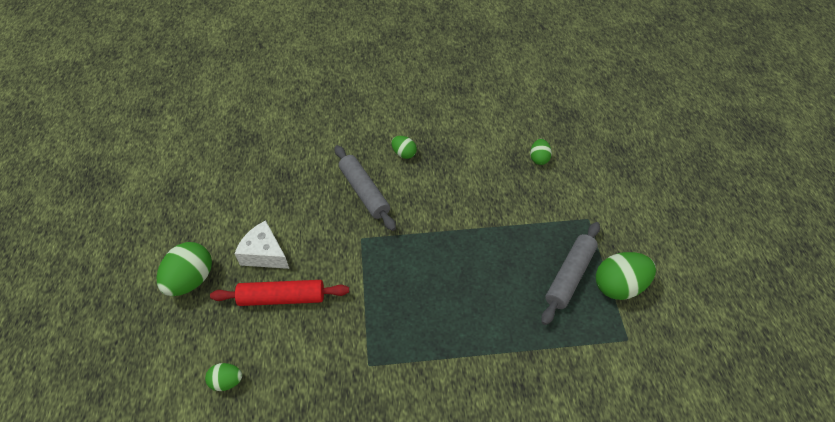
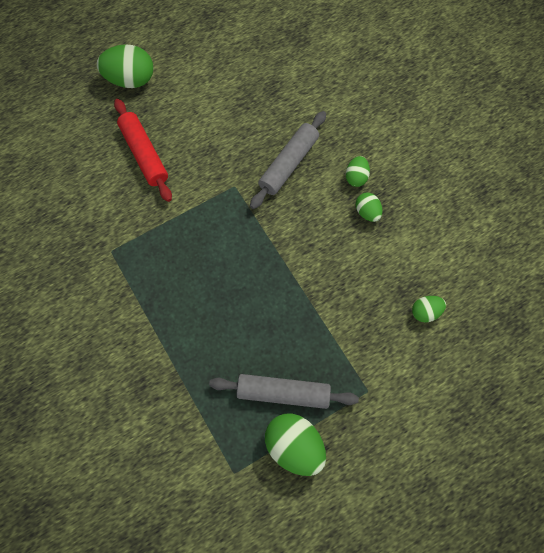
camera: 65 degrees right, 15 degrees up
green egg [205,363,242,391] -> green egg moved to [356,193,382,222]
white cheese [235,220,289,269] -> none

